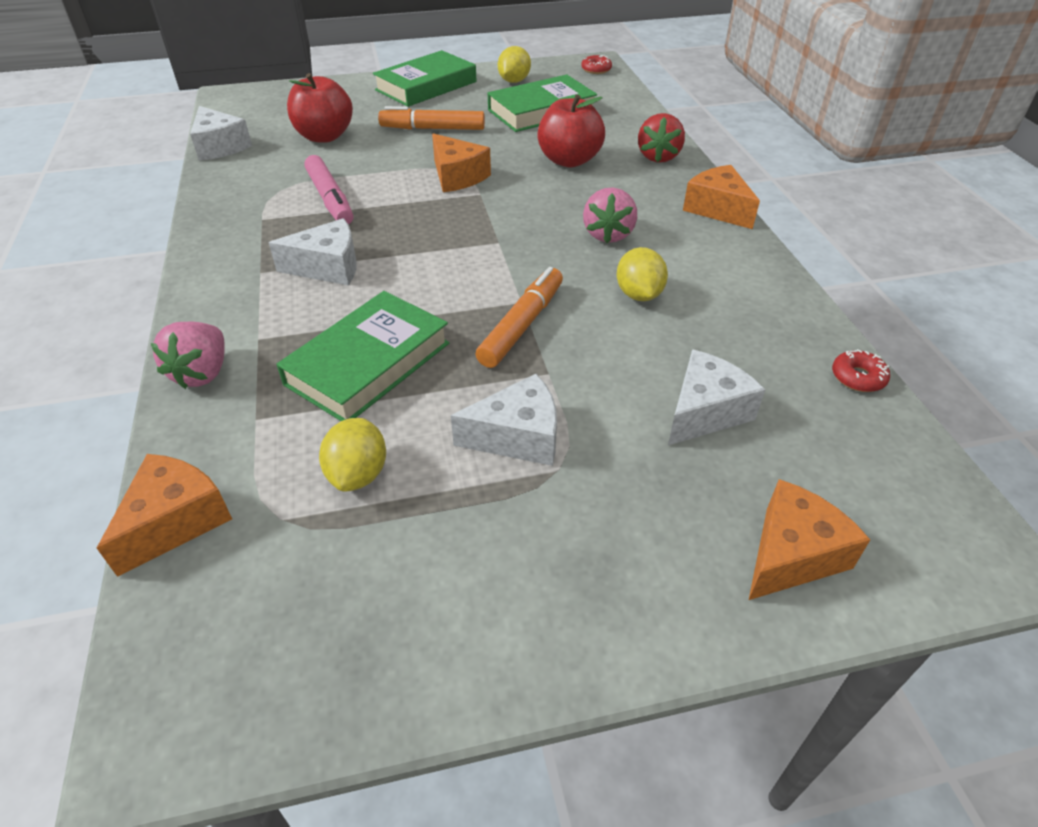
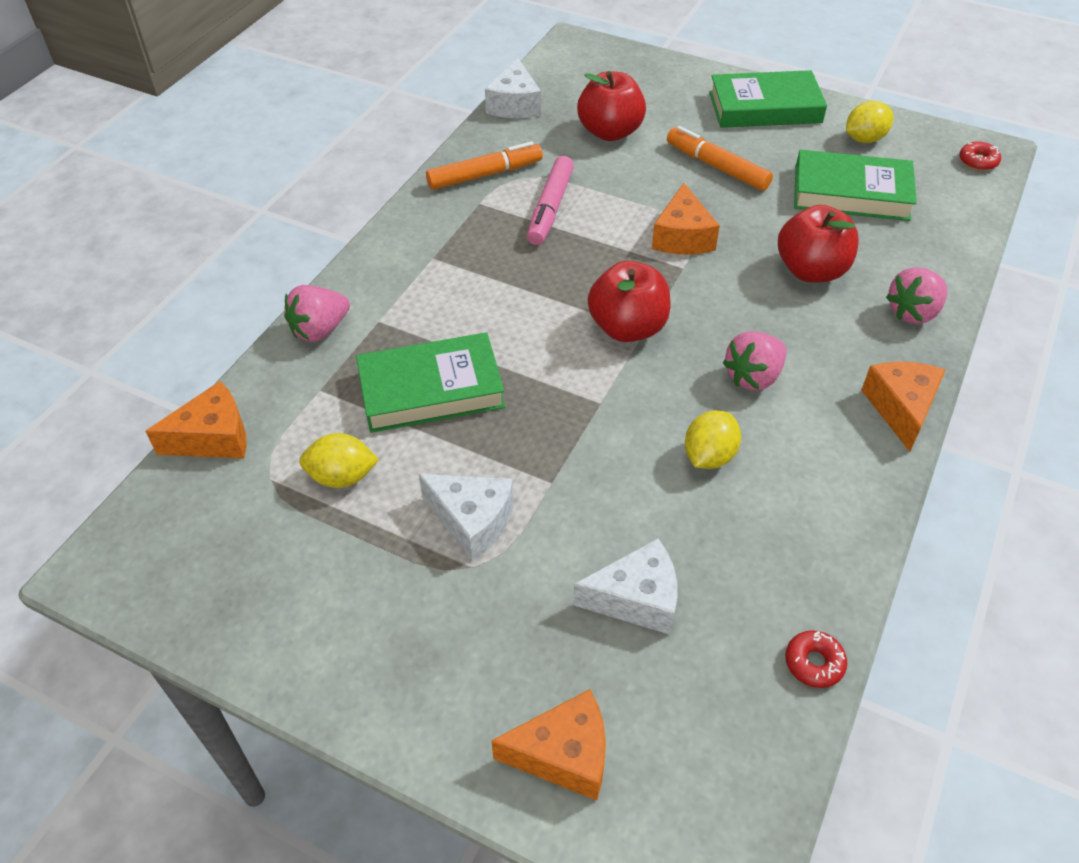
camera: 40 degrees right, 5 degrees up
white cheese [268,218,357,286] -> none
yellow lemon [319,418,386,492] -> yellow lemon turned 45 degrees clockwise [299,433,379,488]
orange marker [475,267,563,368] -> orange marker moved to [426,141,543,190]
red strawberry [638,113,685,163] -> pink strawberry [886,267,947,324]
none -> red apple [588,261,670,342]

